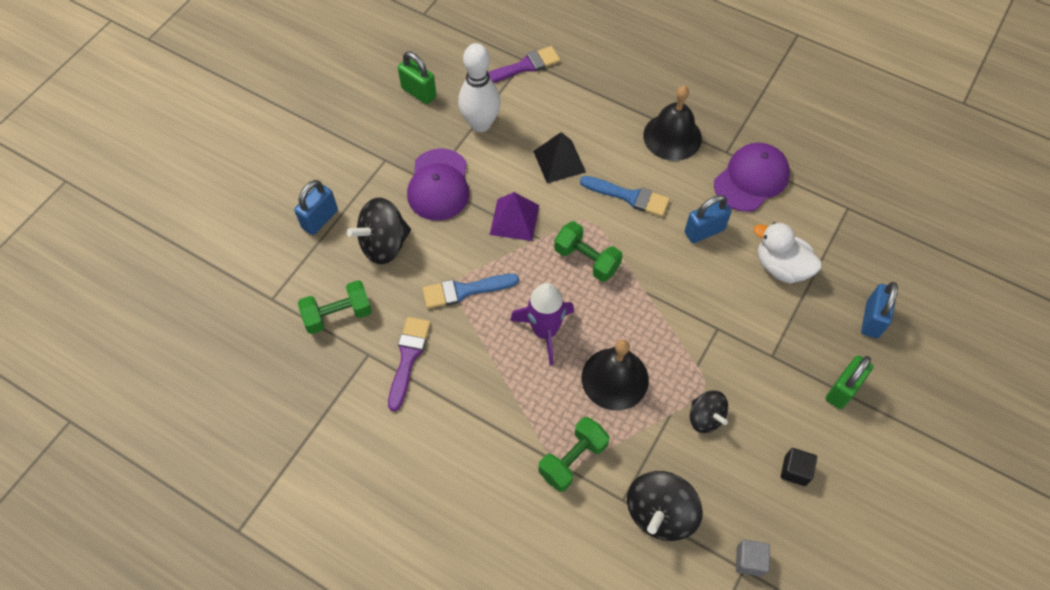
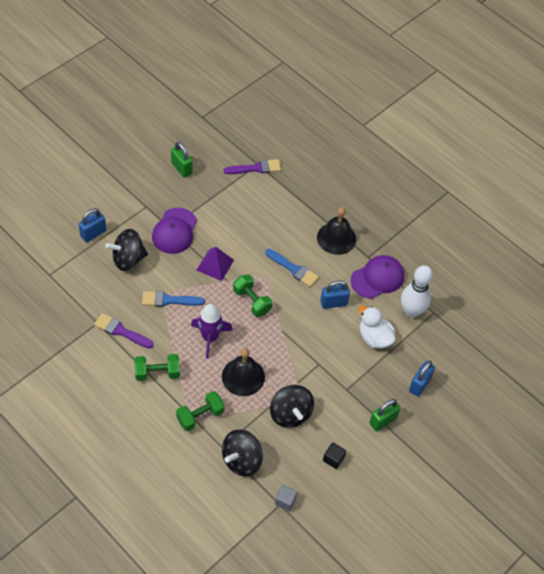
camera: 10 degrees right, 5 degrees down
green dumbbell [298,280,372,334] -> green dumbbell moved to [134,354,180,381]
purple brush [388,317,431,411] -> purple brush turned 90 degrees counterclockwise [94,313,153,349]
white bowling pin [458,43,501,132] -> white bowling pin moved to [401,265,433,318]
black pyramid [533,132,586,183] -> none
black spinning top [690,390,728,433] -> black spinning top [270,385,314,428], size x1.59

